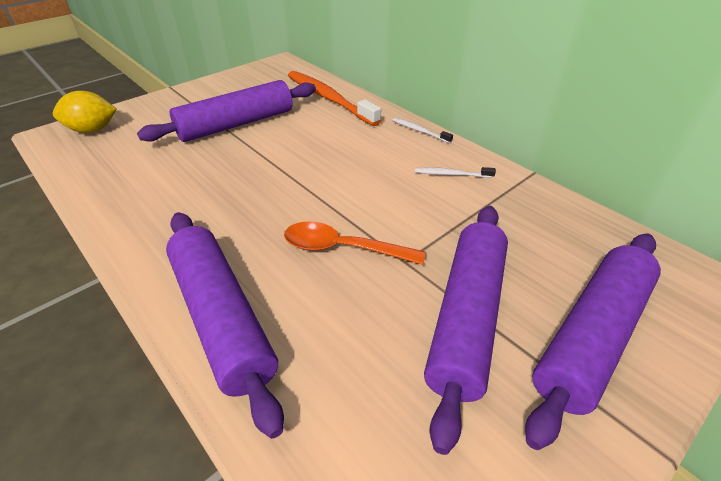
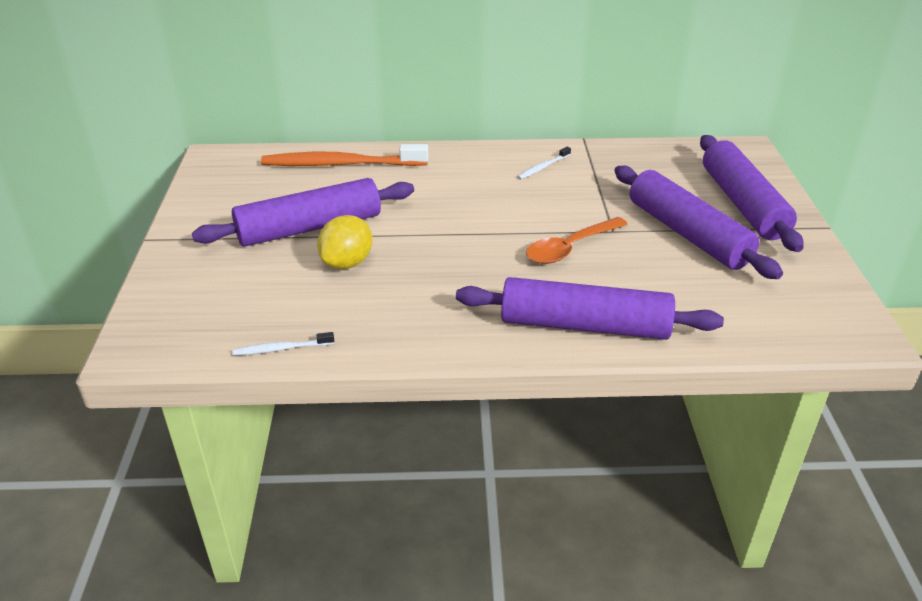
camera: 50 degrees left, 5 degrees down
yellow lemon [53,91,116,133] -> yellow lemon moved to [317,215,372,269]
purple rolling pin [137,80,316,142] -> purple rolling pin turned 60 degrees clockwise [192,178,414,247]
white toothbrush [392,118,453,143] -> white toothbrush moved to [233,332,334,356]

